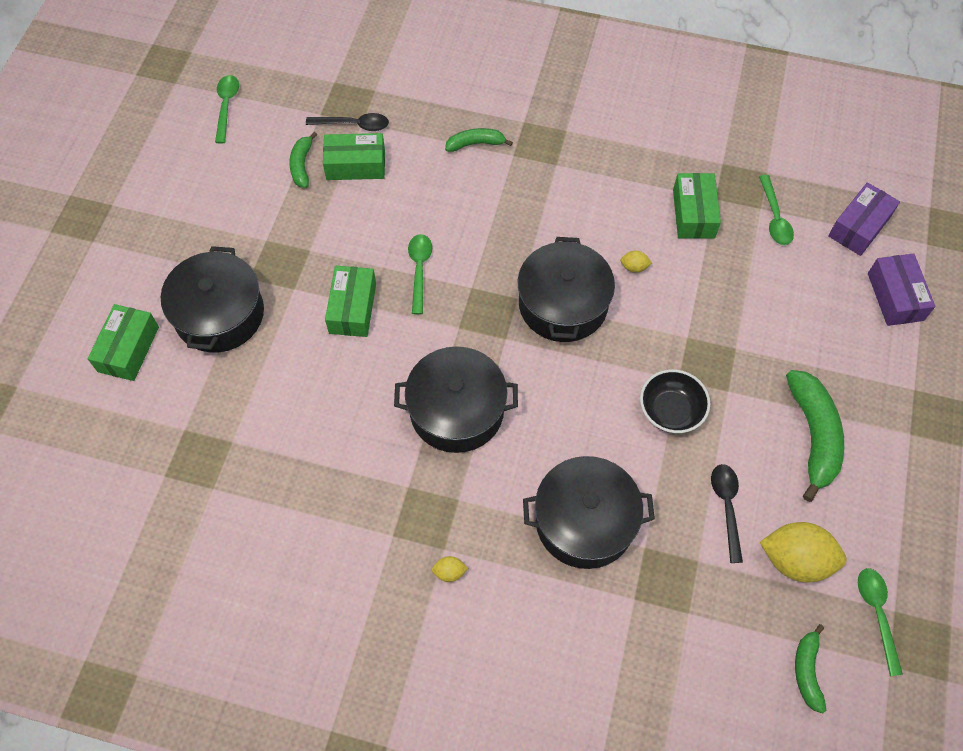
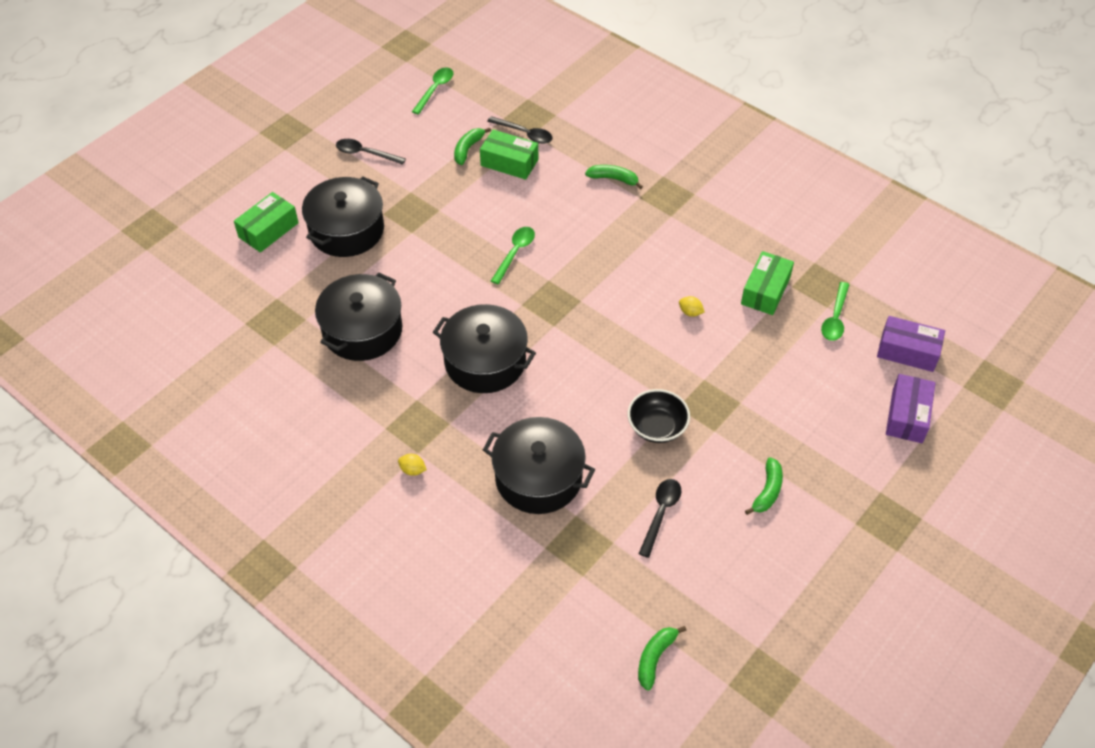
camera: 25 degrees right, 10 degrees down
green box [325,266,376,337] -> none
black pot [518,237,615,342] -> black pot moved to [315,273,403,361]
yellow lemon [759,522,847,582] -> none
green banana [786,370,844,502] -> green banana [745,457,783,515], size x0.56
purple box [828,182,900,256] -> purple box turned 45 degrees clockwise [877,316,945,372]
green spoon [858,568,903,676] -> none
none -> black spoon [336,139,406,165]

